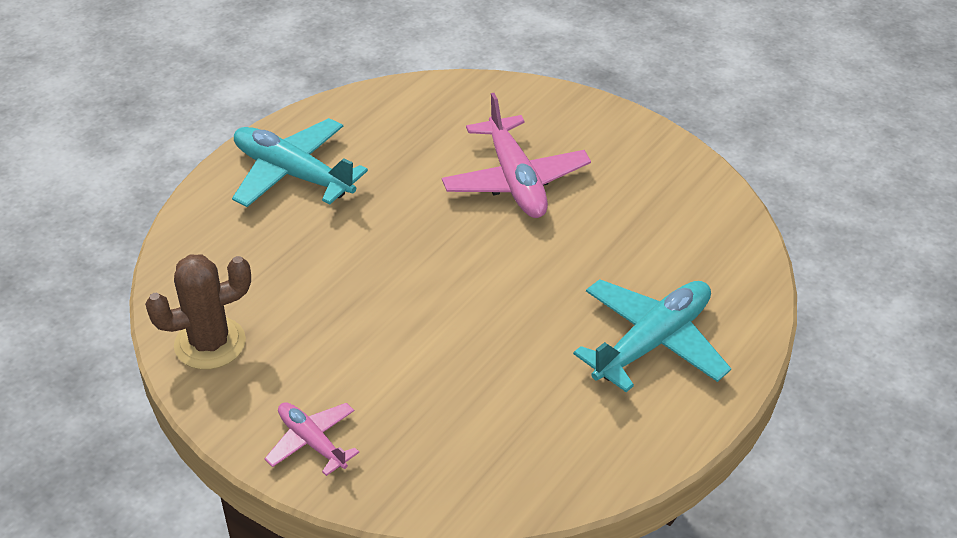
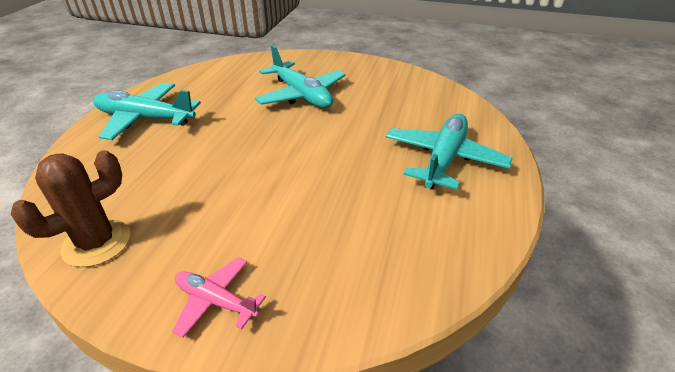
camera: 20 degrees left, 5 degrees down
pink plane [442,93,591,218] -> turquoise plane [255,45,346,108]

